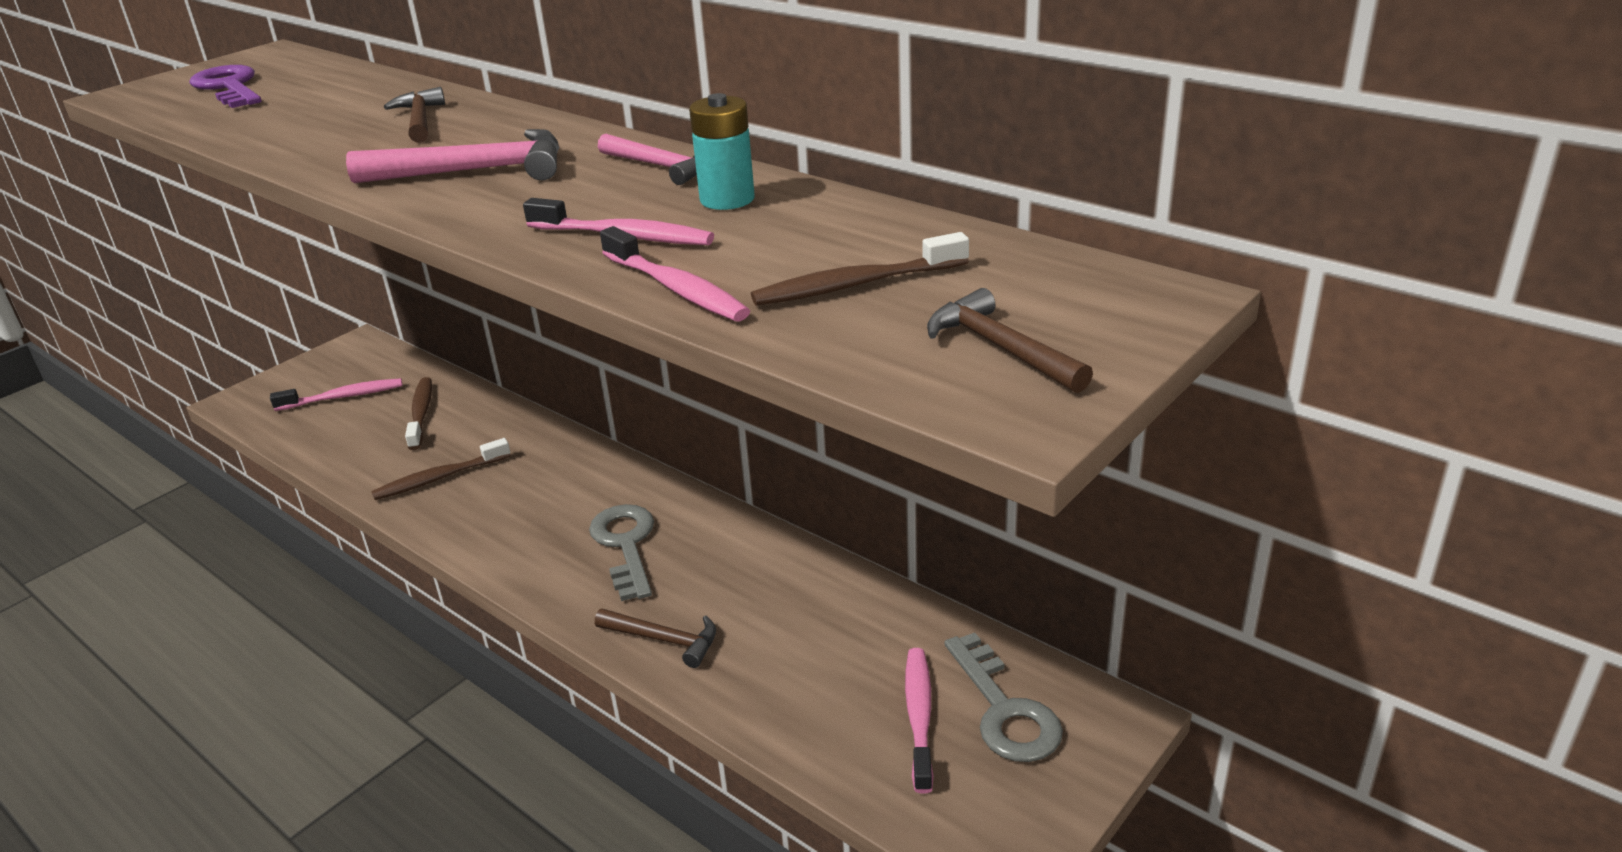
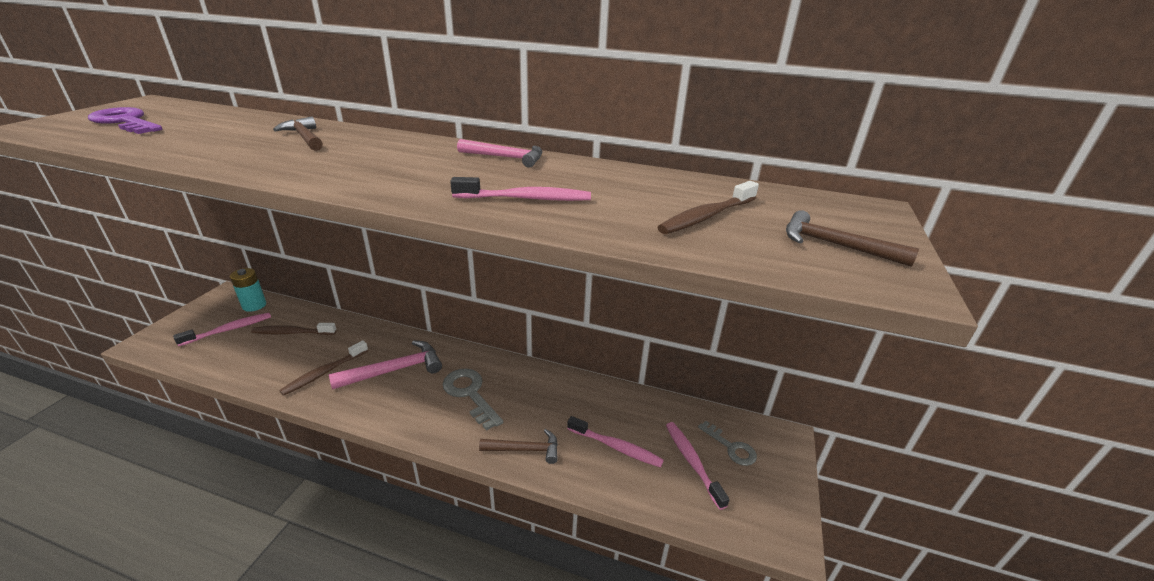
camera: 25 degrees left, 0 degrees up
pink hammer [346,129,559,183] -> pink hammer moved to [329,340,442,390]
brown toothbrush [405,377,432,450] -> brown toothbrush turned 60 degrees counterclockwise [251,323,337,335]
pink toothbrush [600,226,750,321] -> pink toothbrush moved to [567,416,664,468]
turquoise battery [689,93,755,210] -> turquoise battery moved to [230,268,266,312]
grey key [945,633,1063,762] -> grey key [698,421,757,466], size x0.65

